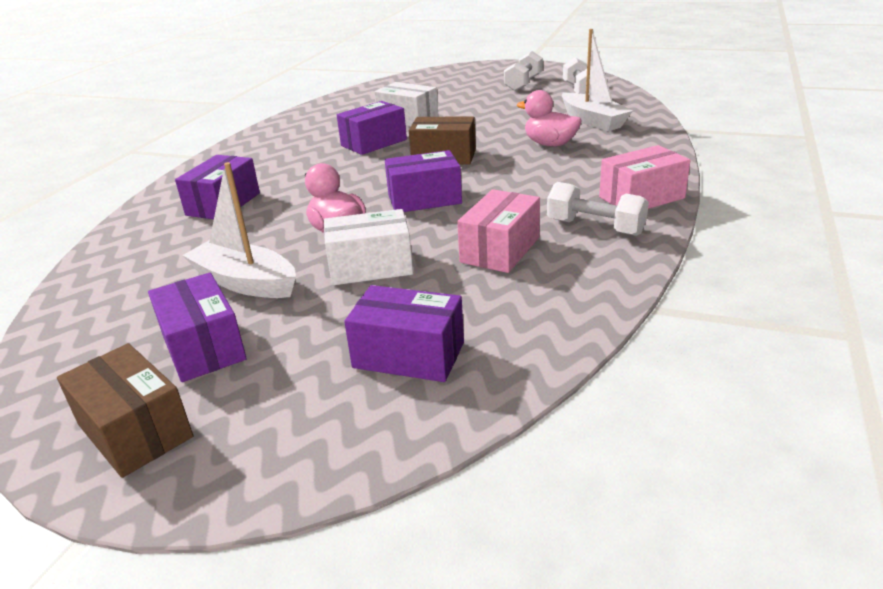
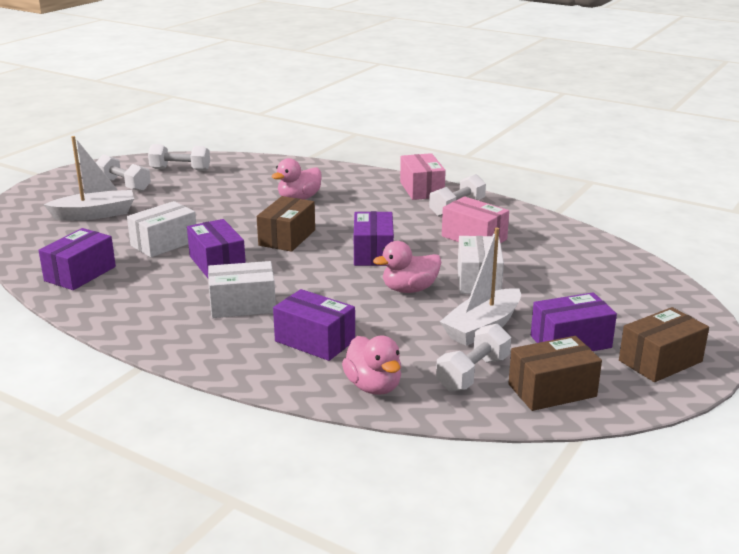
camera: 80 degrees left, 5 degrees down
purple box [344,285,464,382] -> purple box moved to [38,228,116,290]
white boat [562,29,633,131] -> white boat moved to [44,136,134,221]
none -> white box [208,261,276,318]
none -> pink duck [342,336,402,395]
none -> white dumbbell [436,324,511,392]
none -> brown box [508,336,602,411]

